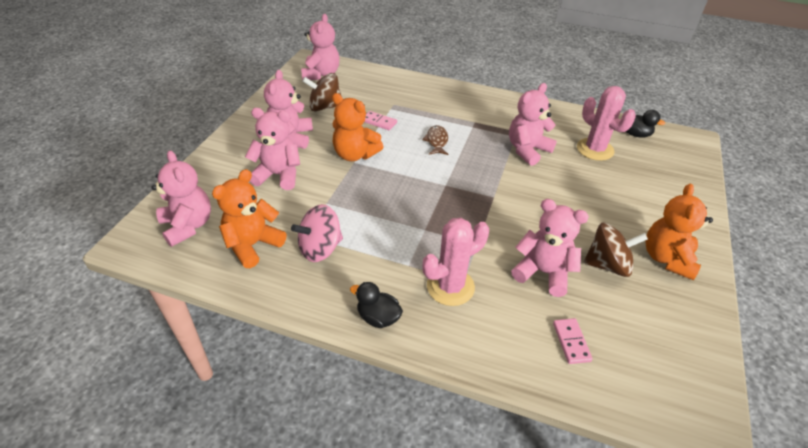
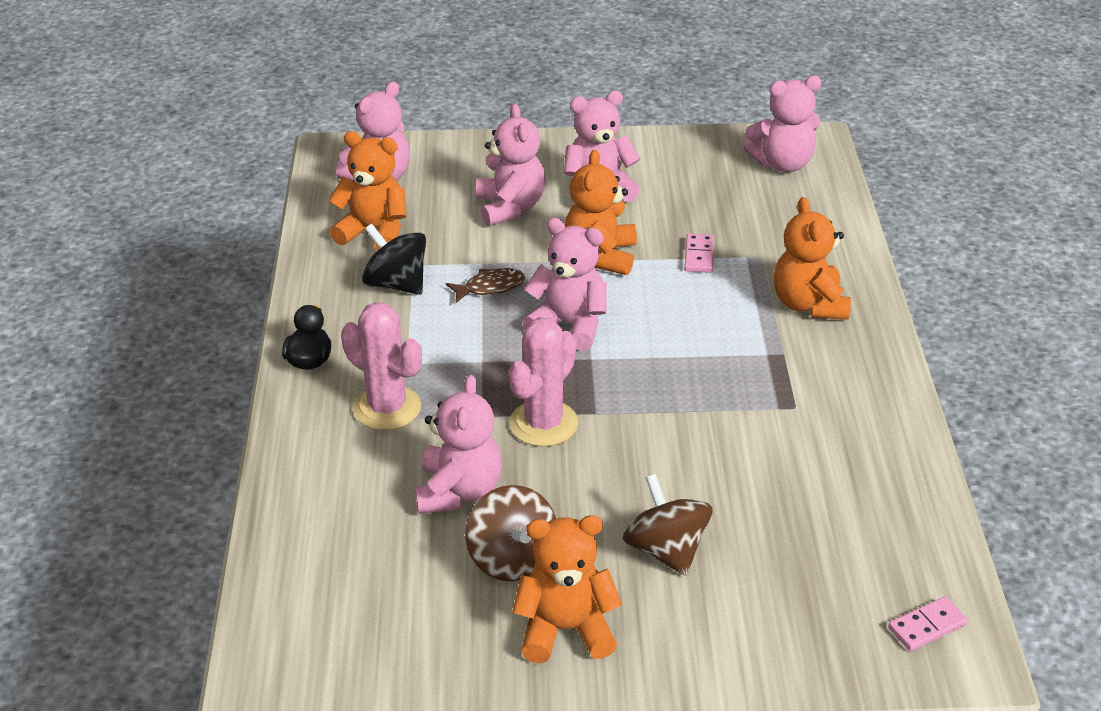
camera: 70 degrees right, 5 degrees down
pink spinning top [291,204,343,262] -> black spinning top [362,223,426,295]
brown spinning top [302,73,341,111] -> brown spinning top moved to [623,474,712,576]
brown fish [422,125,448,155] -> brown fish moved to [446,268,525,303]
pink teddy bear [509,83,557,166] -> pink teddy bear moved to [522,218,607,351]
pink domino [553,318,593,364] -> pink domino moved to [888,596,968,651]
pink cactus [577,86,636,161] -> pink cactus moved to [508,317,578,447]
black duck [626,110,665,137] -> none
none -> orange teddy bear [774,197,851,320]

